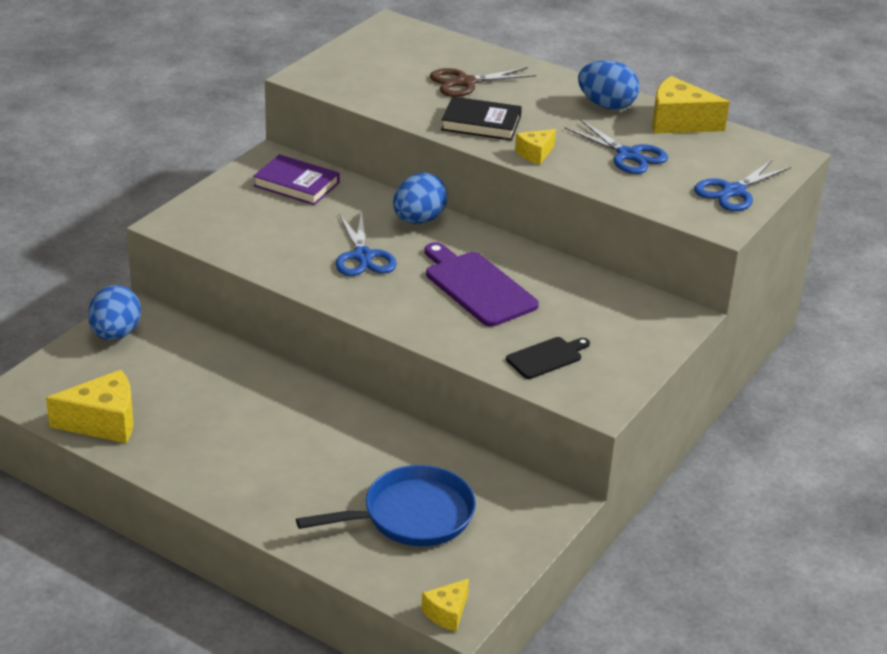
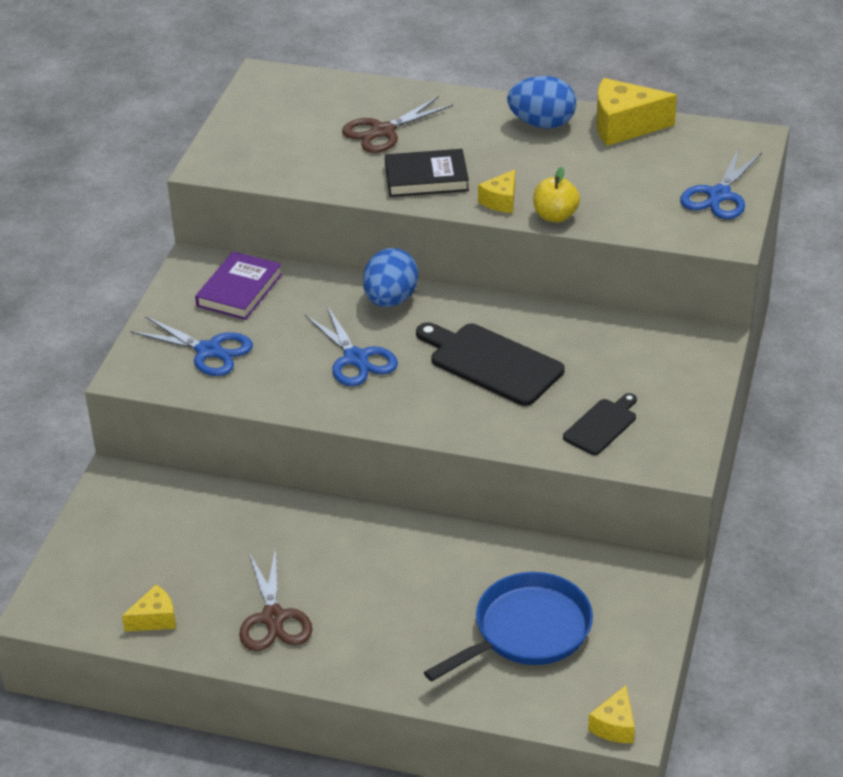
camera: 15 degrees left, 5 degrees up
yellow cheese [46,370,133,443] -> yellow cheese [122,585,176,632], size x0.56
blue egg [88,285,141,340] -> none
purple book [253,154,339,205] -> purple book turned 75 degrees counterclockwise [195,251,282,320]
purple cutting board [425,242,539,327] -> black cutting board [416,322,565,406]
blue scissors [565,119,668,174] -> blue scissors moved to [131,316,253,376]
none -> brown scissors [239,548,312,651]
none -> yellow apple [533,167,580,222]

